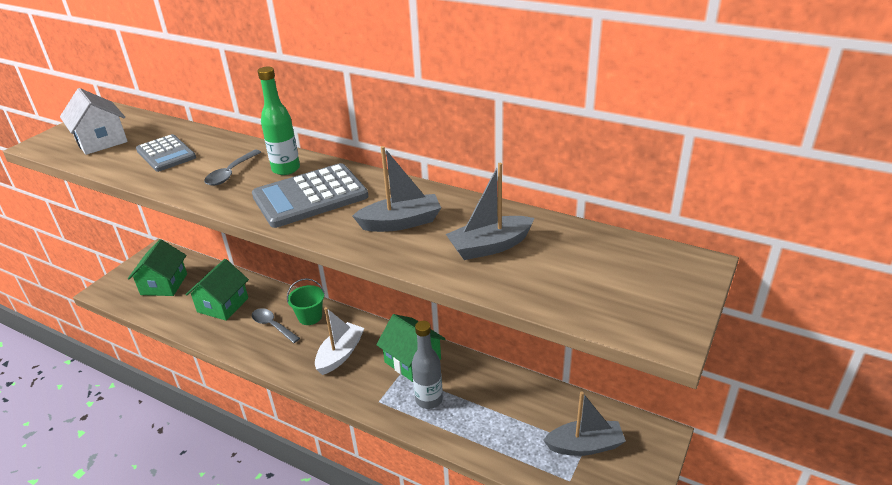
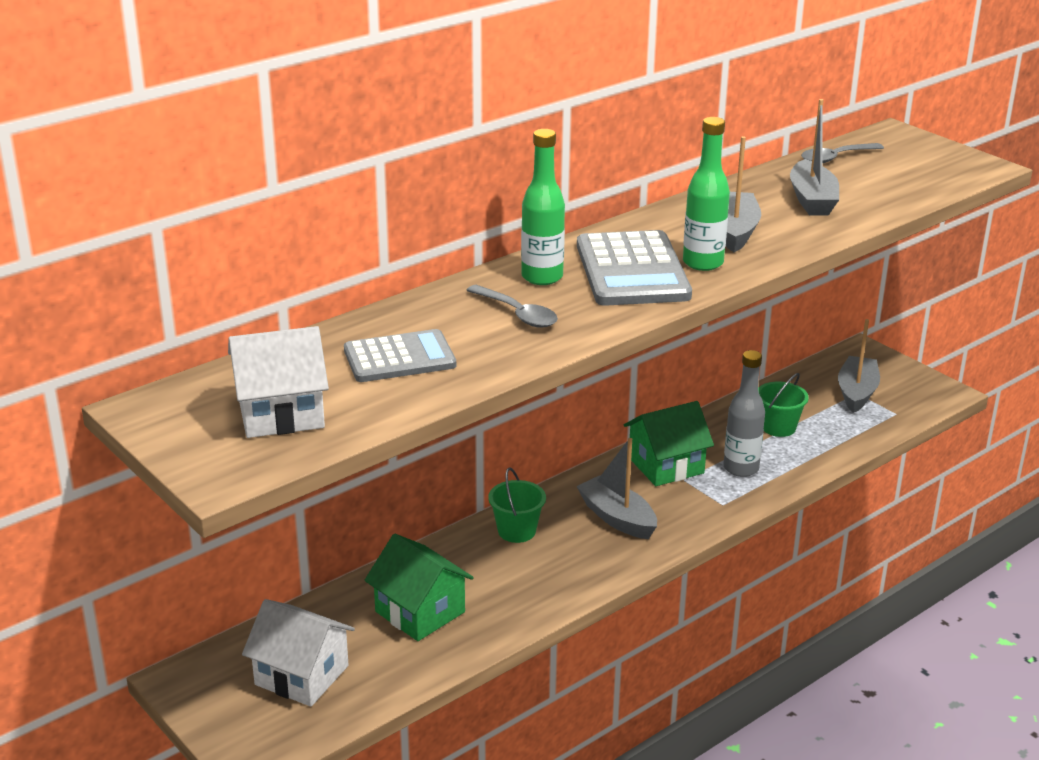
camera: 70 degrees left, 5 degrees down
green house [128,239,187,296] -> white house [242,599,355,707]
grey spoon [252,308,300,343] -> grey spoon moved to [801,143,884,163]
white boat [315,307,364,375] -> grey boat [576,438,657,539]
none -> green bottle [683,117,730,271]
none -> green bucket [758,373,809,437]

